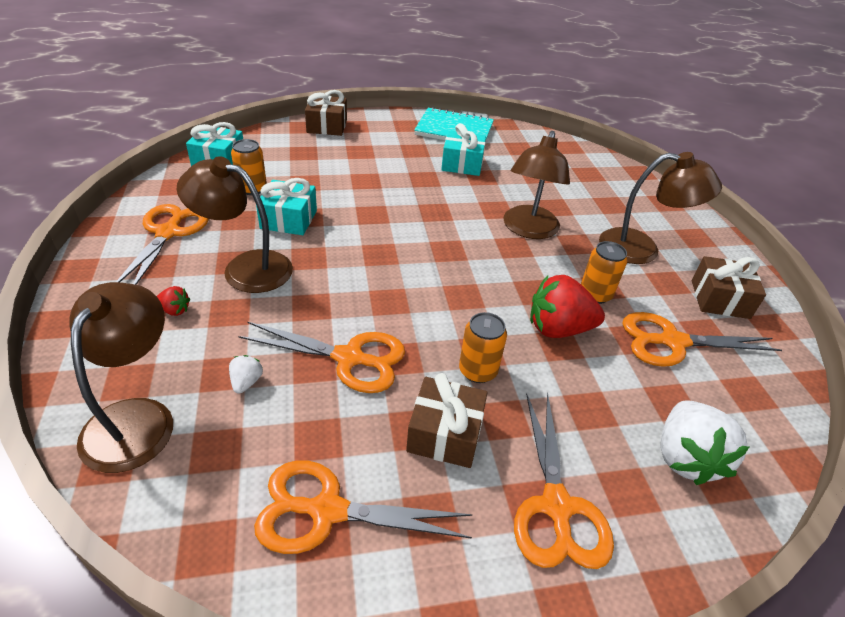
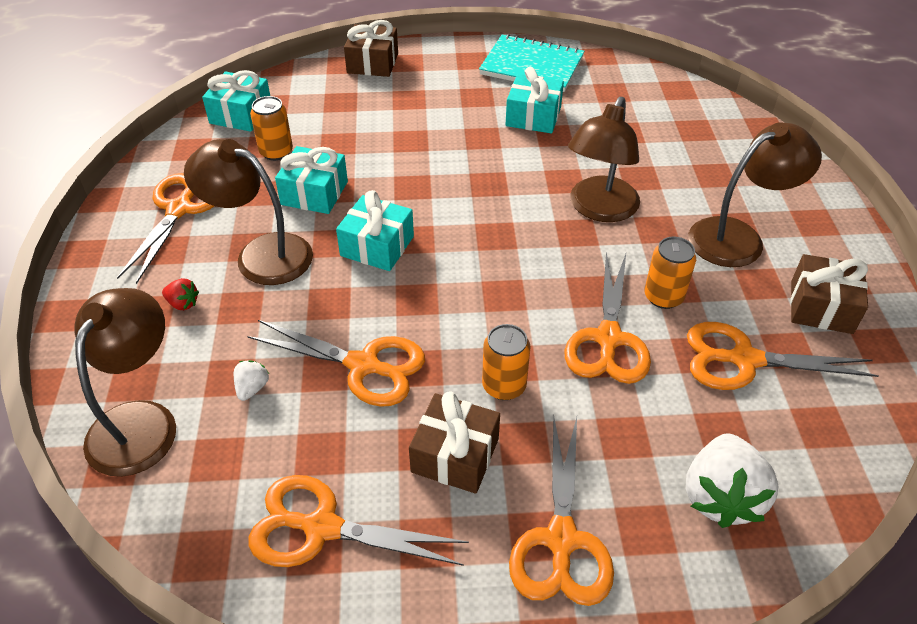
camera: 10 degrees right, 5 degrees up
red strawberry [530,275,605,338] -> orange scissors [564,251,651,384]
brown lamp [599,152,722,264] -> brown lamp turned 45 degrees counterclockwise [689,122,822,267]
none -> turquoise gift [336,190,414,271]

